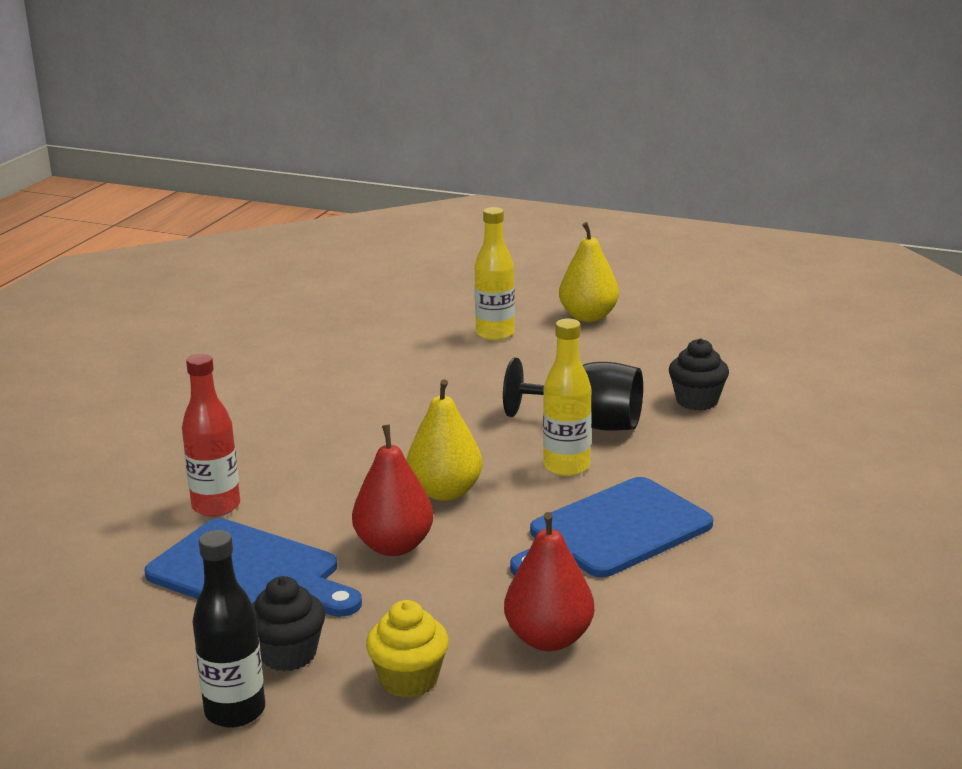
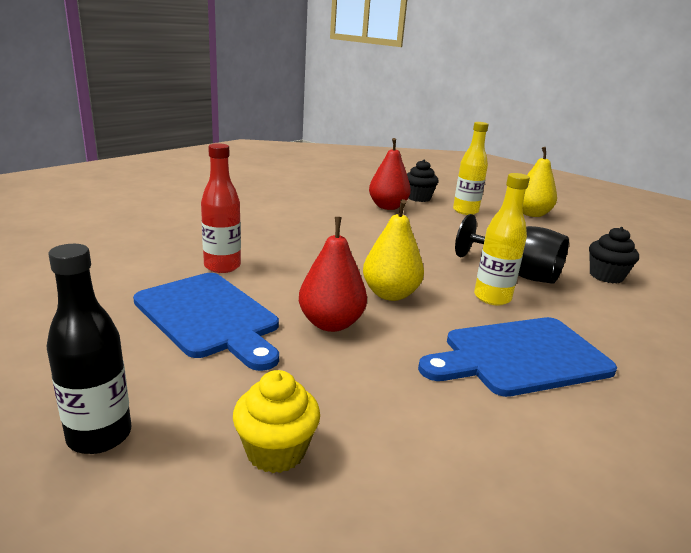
camera: 15 degrees right, 0 degrees up
black cupcake [252,576,325,671] -> black cupcake moved to [407,160,439,202]
red pear [504,512,594,651] -> red pear moved to [369,138,411,210]

